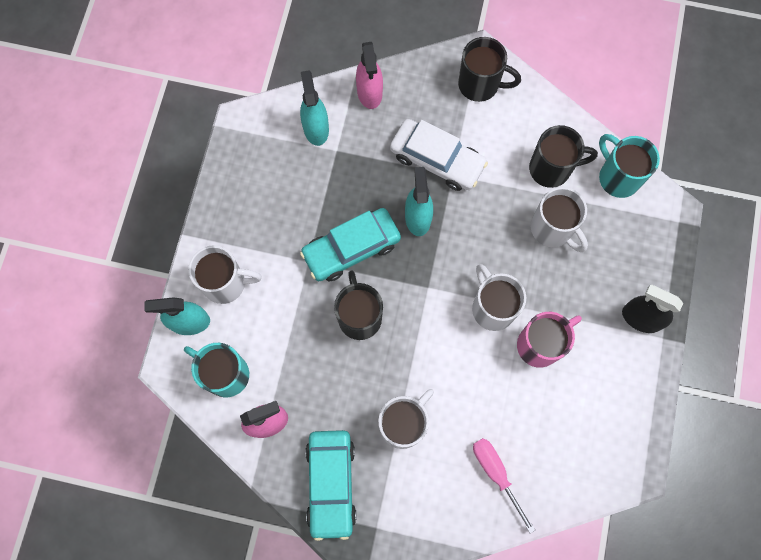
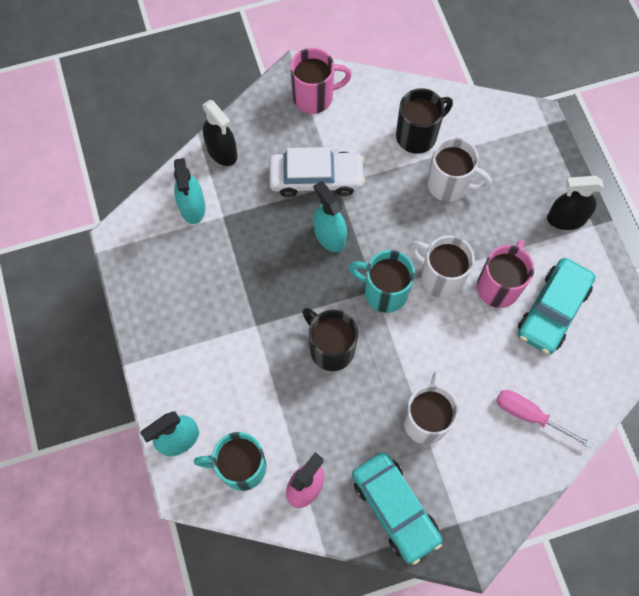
camera: 30 degrees left, 5 degrees down
white mug [188,245,262,304] -> none
turquoise spray bottle [300,70,329,146] -> turquoise spray bottle turned 150 degrees counterclockwise [174,158,206,224]
turquoise car [300,208,401,282] -> turquoise car moved to [518,258,595,354]
pink spray bottle [356,42,383,109] -> black spray bottle [203,100,237,166]
black mug [458,37,521,102] -> pink mug [290,48,352,114]
turquoise mug [599,134,660,198] -> turquoise mug moved to [348,250,415,313]

